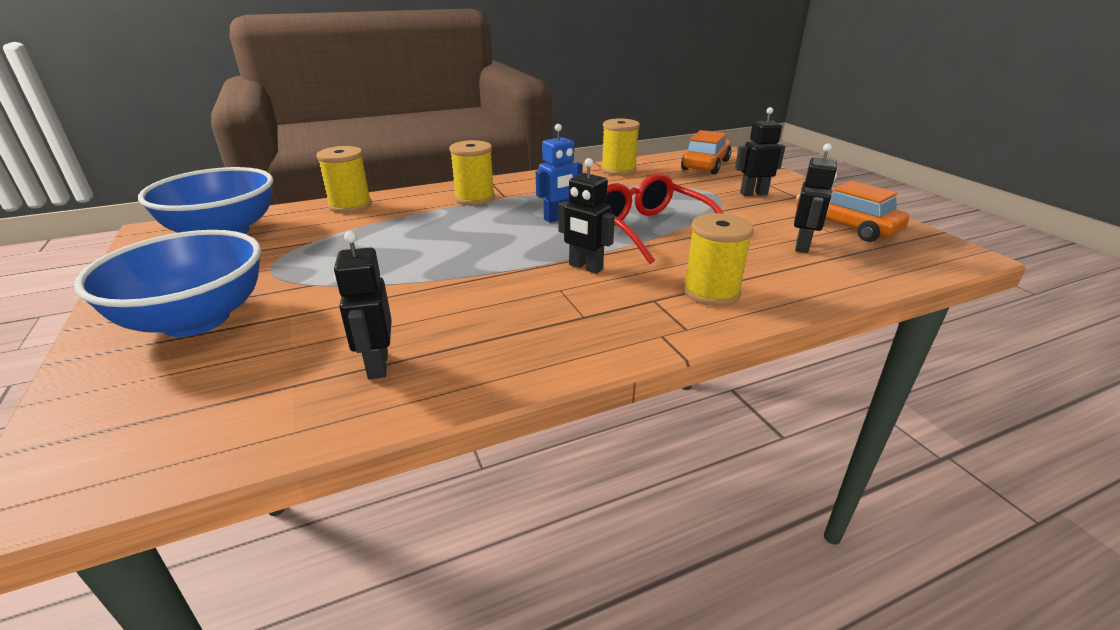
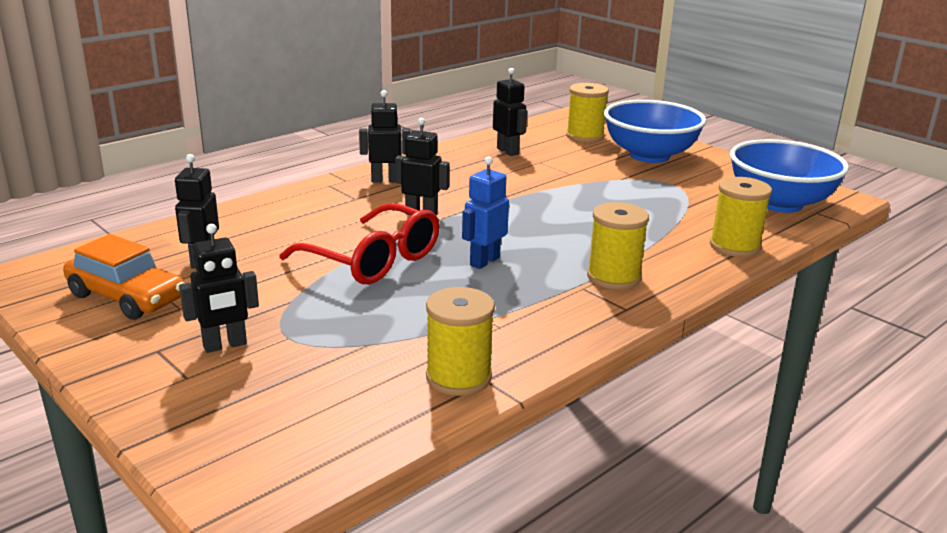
camera: 160 degrees right, 5 degrees down
orange car [681,130,731,174] -> none
yellow spool [683,213,754,306] -> yellow spool moved to [566,83,609,143]
none -> black robot [359,90,410,183]

